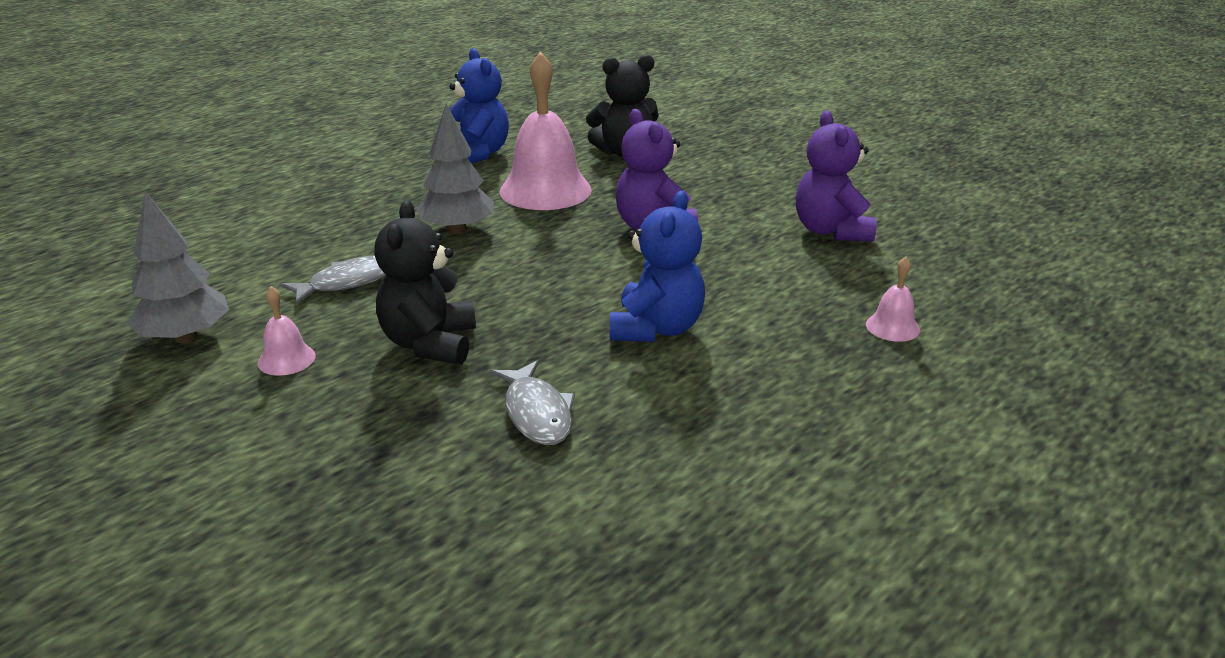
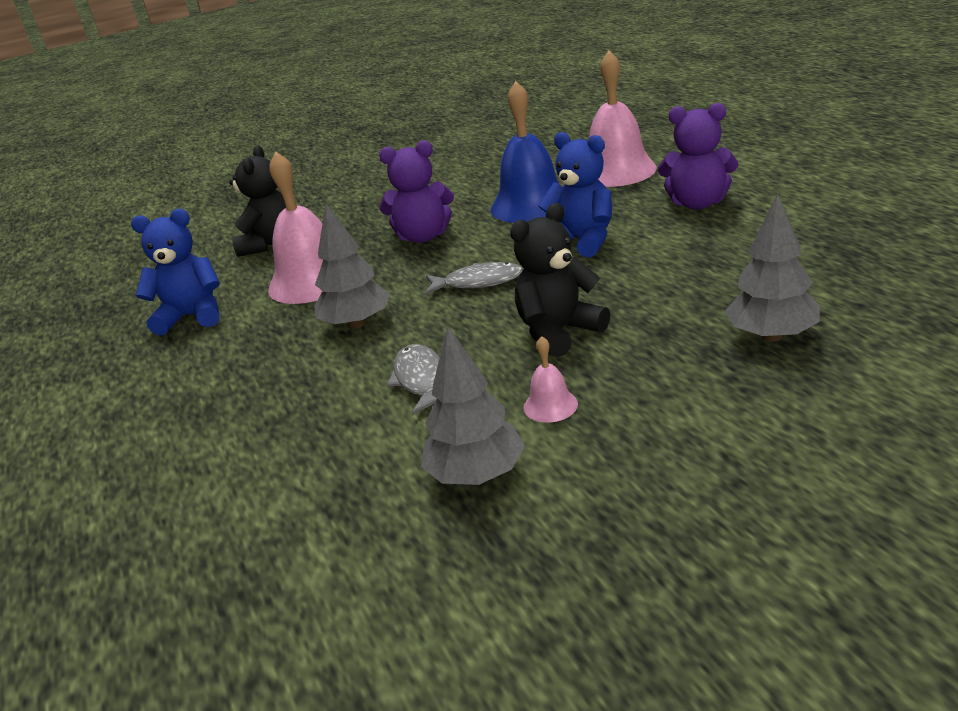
camera: 65 degrees left, 0 degrees up
black teddy bear [374,200,476,365] -> black teddy bear turned 120 degrees clockwise [510,203,610,357]
grey fish [491,360,575,445] -> grey fish moved to [425,262,523,295]
purple teddy bear [796,111,876,241] -> purple teddy bear moved to [658,103,738,210]
pink bell [866,257,920,342] -> pink bell [589,51,657,187], size x2.24
none -> blue bell [490,81,561,223]
none -> grey tree [725,194,820,342]

